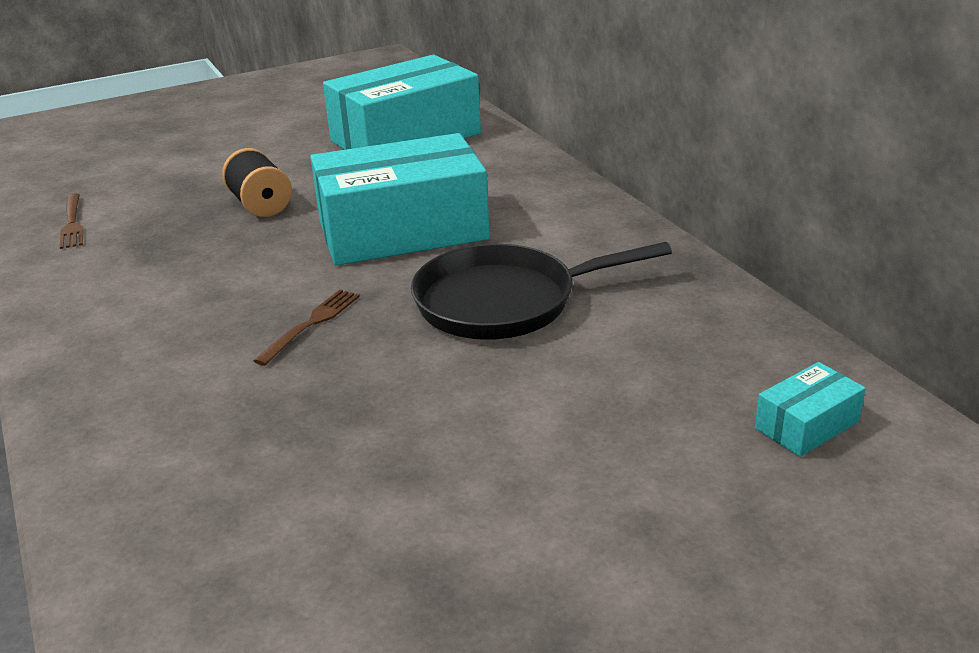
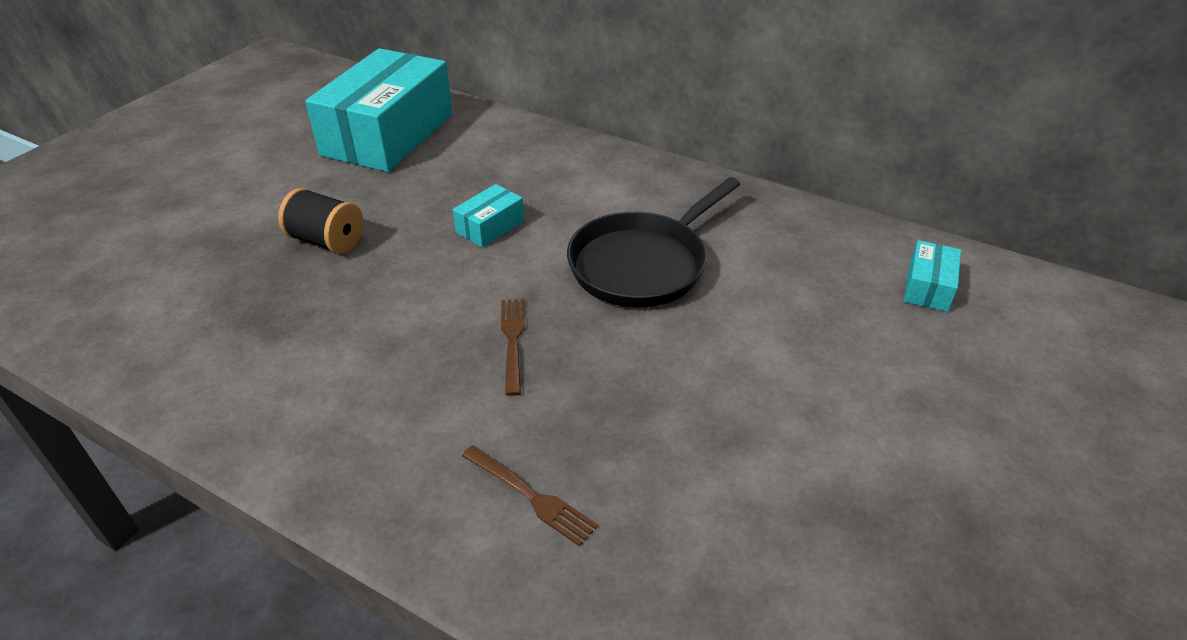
camera: 35 degrees left, 10 degrees up
brown fork [60,193,84,249] -> brown fork moved to [462,445,598,547]
turquoise box [310,133,490,266] -> turquoise box [453,184,524,247], size x0.42

